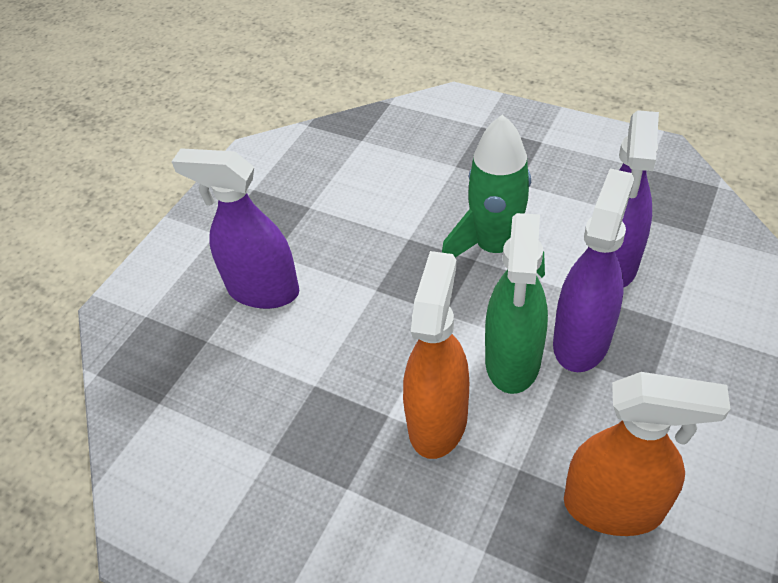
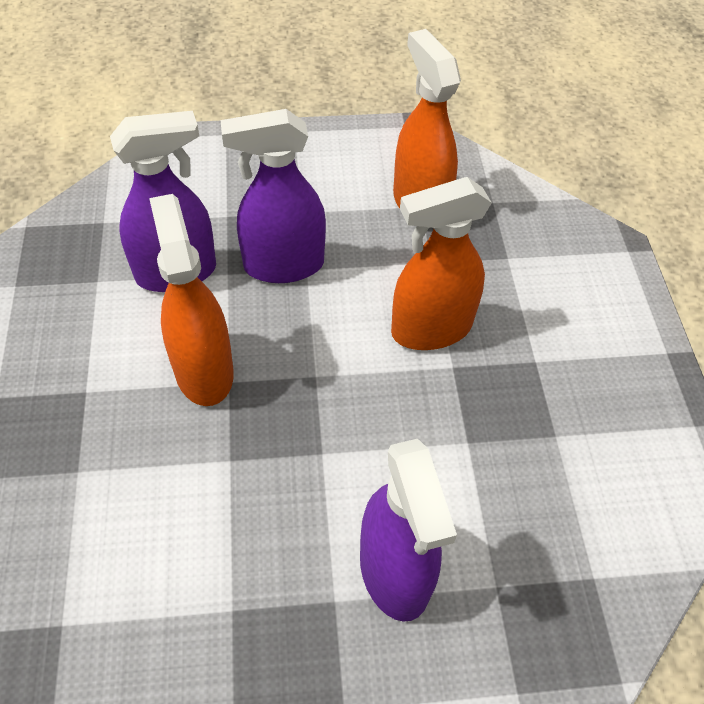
camera: 130 degrees left, 5 degrees up
green rocket [442,115,545,278] -> orange spray bottle [149,194,234,406]
green spray bottle [485,213,548,394] -> none

